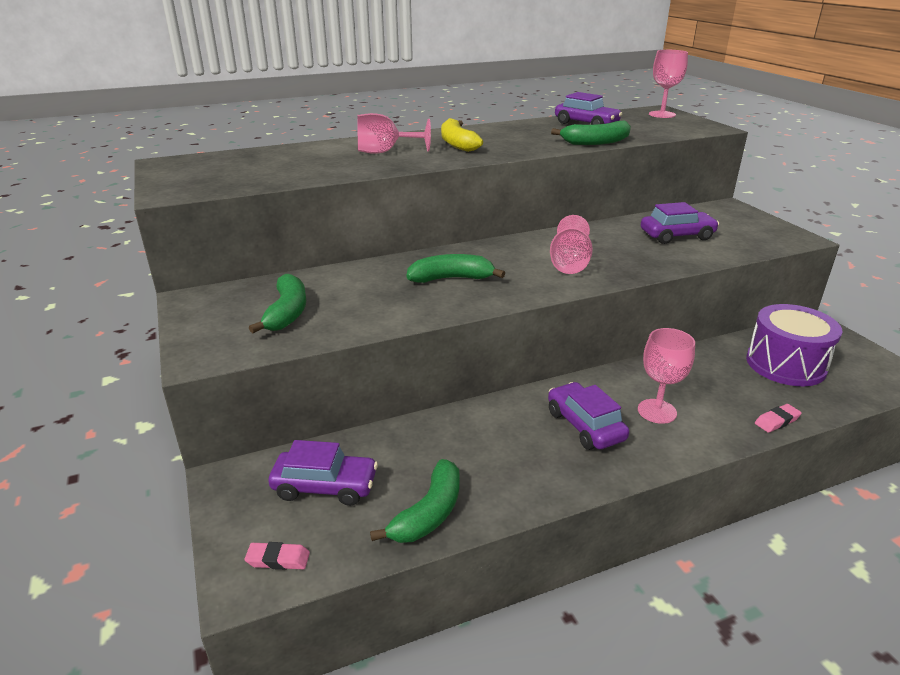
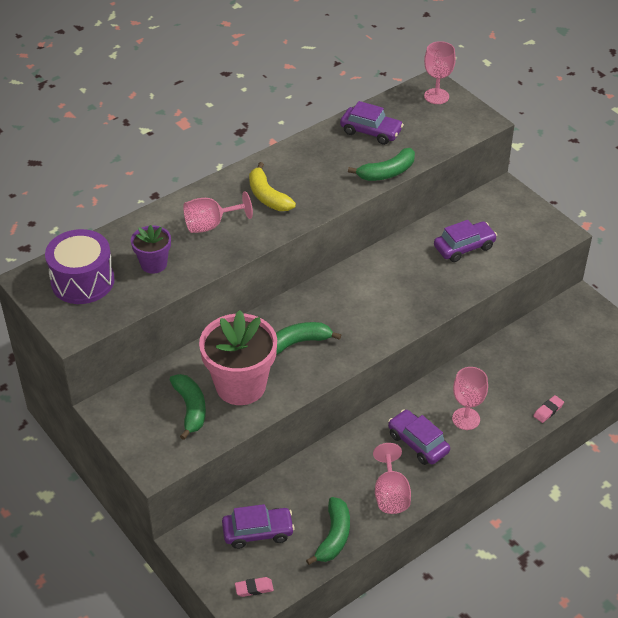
camera: 15 degrees left, 15 degrees up
pink goblet [550,215,593,274] -> pink goblet moved to [373,443,411,514]
purple drum [746,304,842,386] -> purple drum moved to [45,229,115,304]
none -> purple flower pot [131,225,171,274]
none -> pink flower pot [199,310,277,405]

